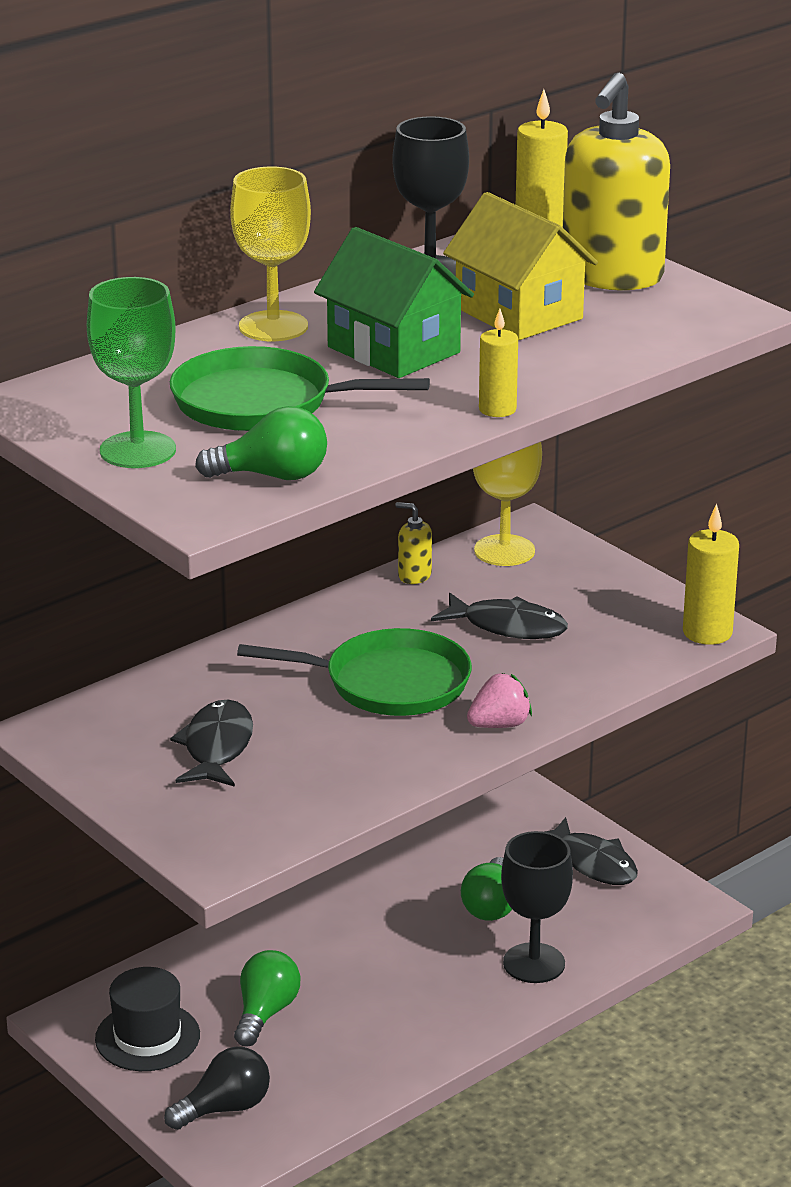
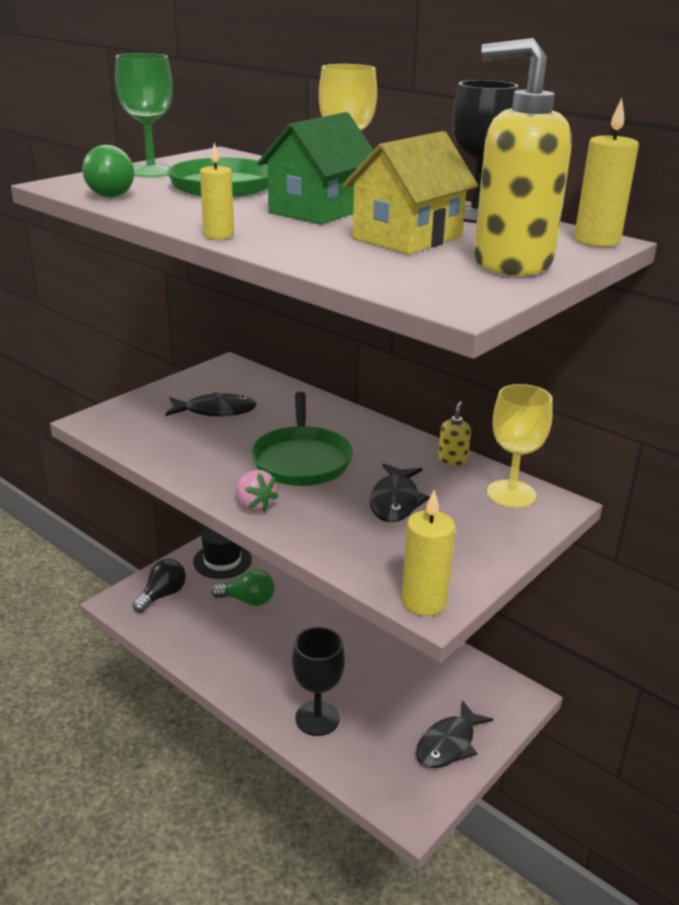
camera: 80 degrees right, 0 degrees up
black light bulb [164,1047,270,1130] -> black light bulb turned 105 degrees counterclockwise [132,559,186,613]
green light bulb [461,857,512,921] -> none

